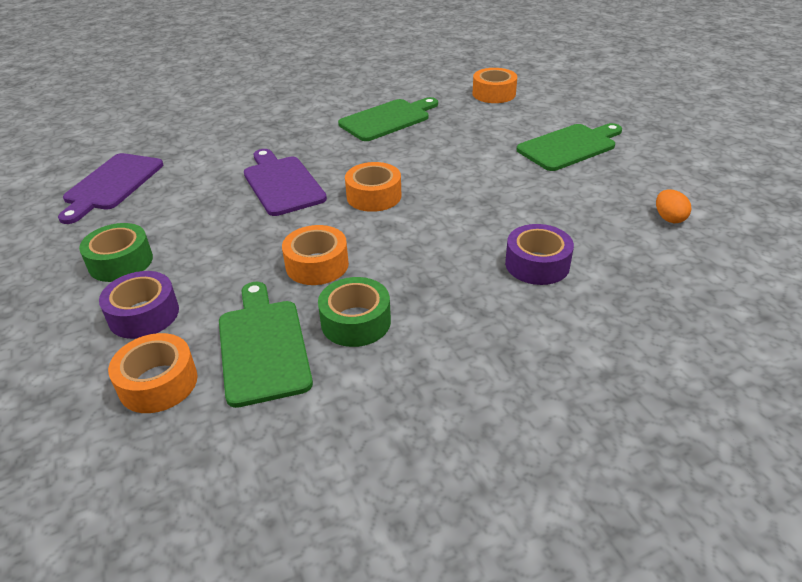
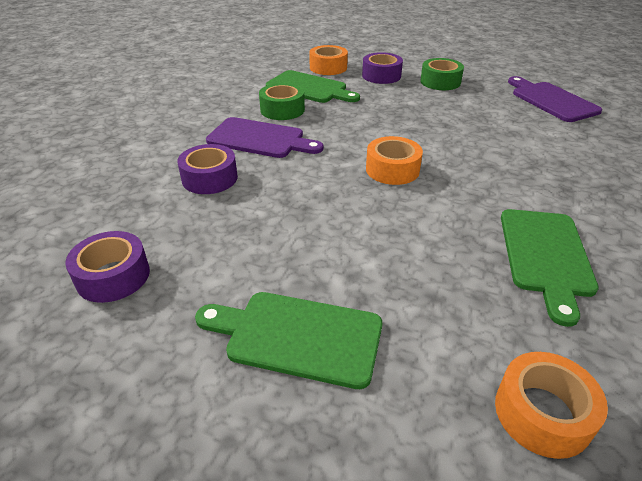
camera: 135 degrees right, 0 degrees up
purple cutting board [244,149,327,216] -> purple cutting board moved to [206,117,323,158]
orange tape [282,225,349,285] -> none
green cutting board [517,123,622,171] -> green cutting board turned 90 degrees clockwise [195,292,382,389]
orange egg [656,189,691,223] -> purple tape [65,231,150,303]

